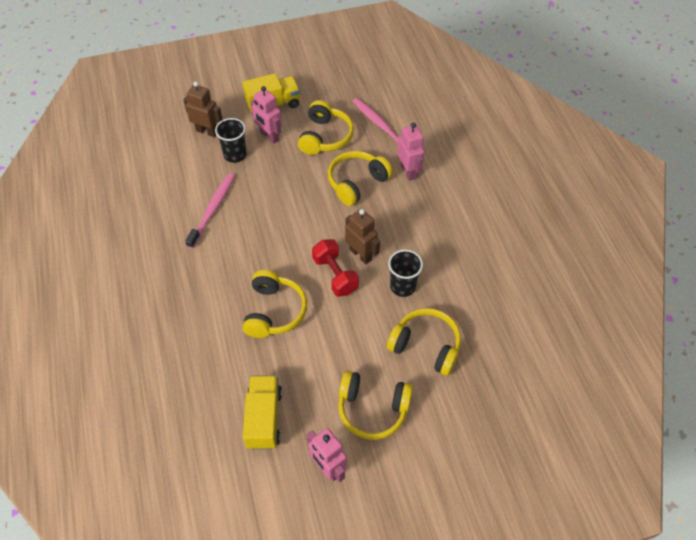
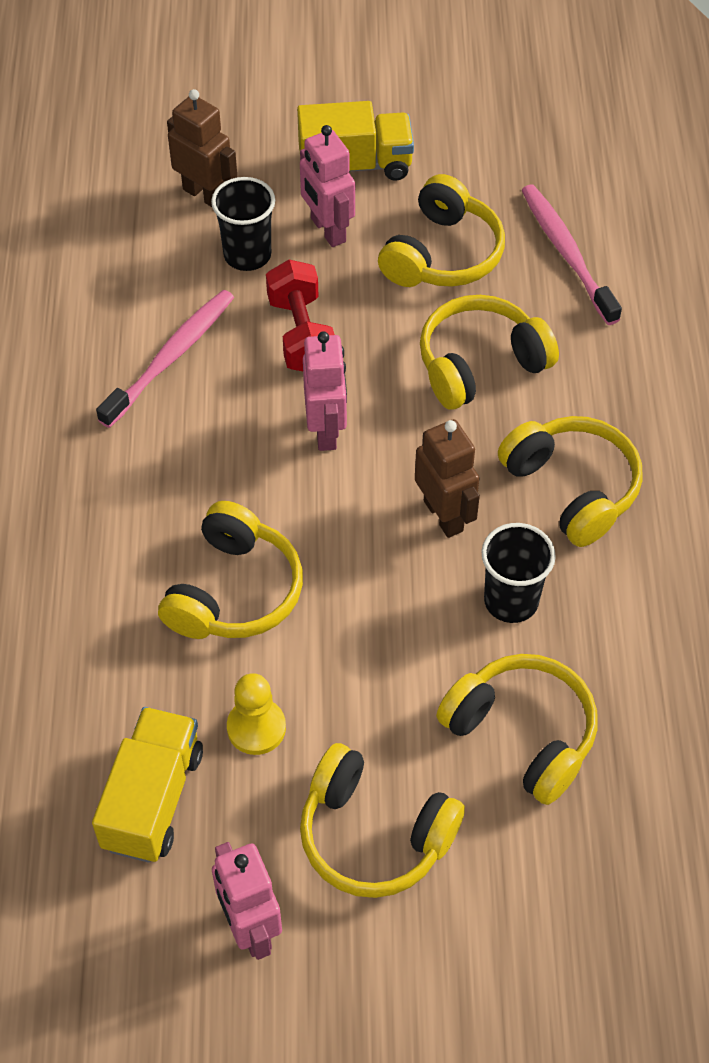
camera: 15 degrees right, 0 degrees up
red dumbbell [312,239,359,297] -> red dumbbell moved to [266,260,335,371]
pink robot [397,123,424,181] -> pink robot moved to [303,331,347,451]
none -> yellow pawn [227,673,286,755]
none -> yellow headphones [498,416,643,547]

